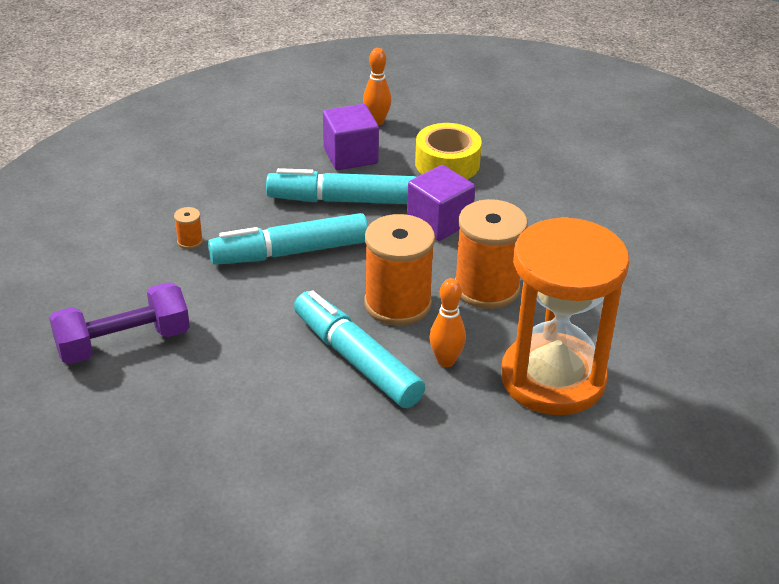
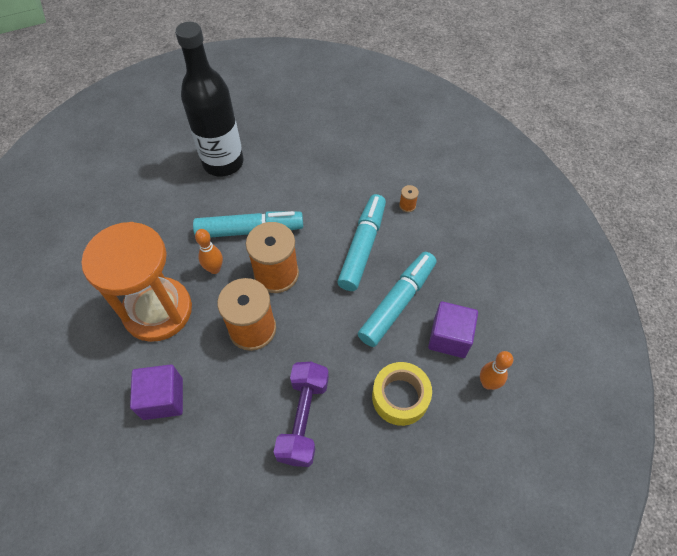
camera: 125 degrees right, 20 degrees up
purple dumbbell [49,282,190,364] -> purple dumbbell moved to [274,362,329,467]
purple cube [407,165,475,241] -> purple cube moved to [130,365,183,420]
none -> black bottle [175,22,244,176]

